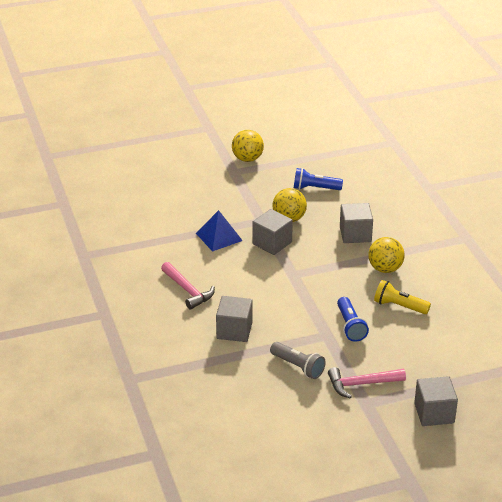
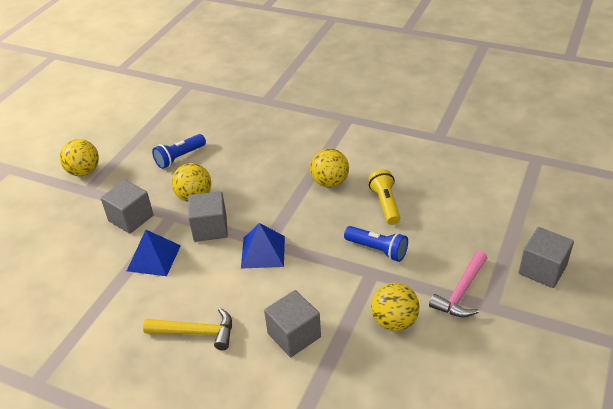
camera: 45 degrees left, 5 degrees up
pink hammer [161,262,215,310] -> yellow hammer [143,308,232,350]
grey flashlight [270,342,326,379] -> yellow ball [371,283,420,331]
grey cube [340,203,373,243] -> grey cube moved to [101,180,154,234]
yellow flashlight [374,280,431,314] -> yellow flashlight turned 105 degrees clockwise [368,169,400,225]
none -> blue pyramid [241,223,285,269]

